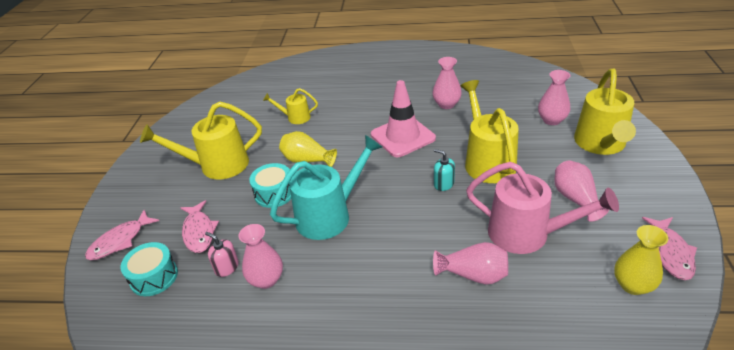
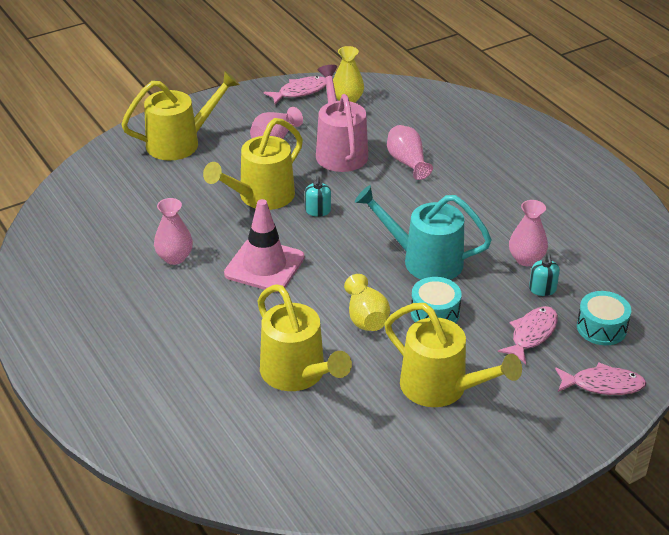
camera: 130 degrees left, 0 degrees up
pink soap dispenser [205,232,239,277] -> turquoise soap dispenser [529,253,560,296]
yellow watering can [263,88,318,124] -> yellow watering can [258,284,352,391], size x1.90
pink vase [538,70,570,125] -> none

